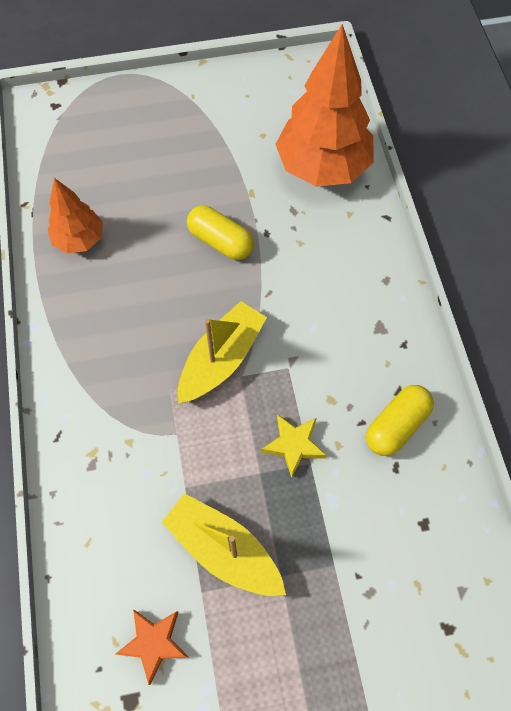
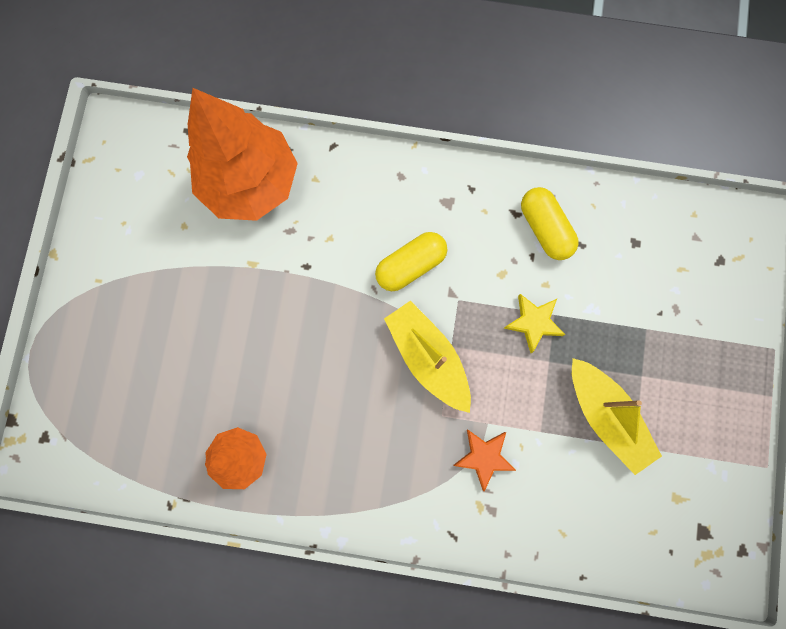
camera: 70 degrees left, 15 degrees up
orange star [116,609,188,685] -> orange star moved to [453,429,517,491]
yellow boat [162,493,286,596] -> yellow boat turned 90 degrees counterclockwise [572,358,662,475]
yellow capsule [187,205,254,260] -> yellow capsule moved to [375,232,447,291]

